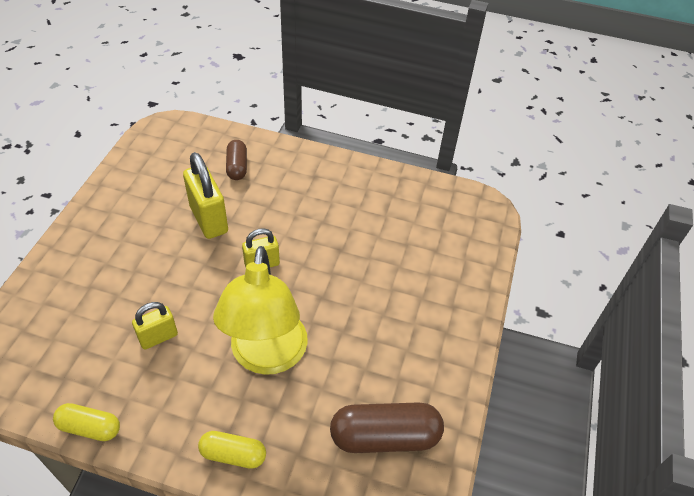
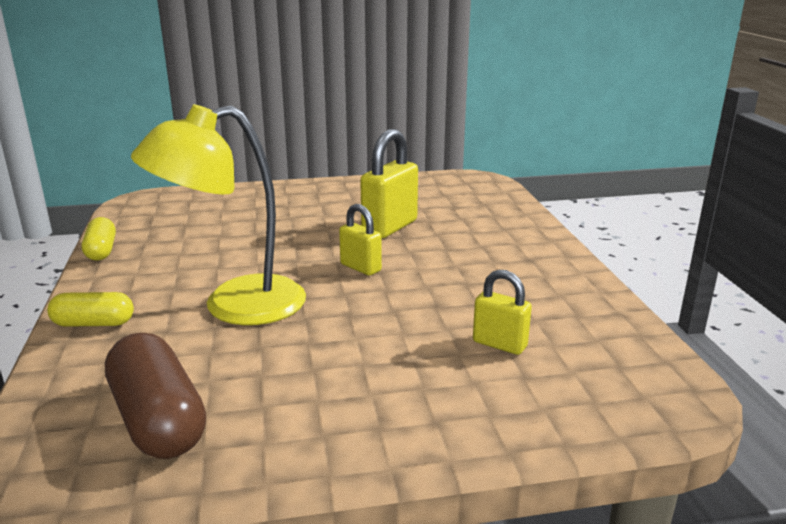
camera: 65 degrees right, 25 degrees down
yellow padlock [132,302,178,349] -> yellow padlock moved to [473,270,532,355]
yellow capsule [198,431,266,469] -> yellow capsule turned 75 degrees counterclockwise [47,292,134,327]
brown capsule [226,140,247,180] -> none

